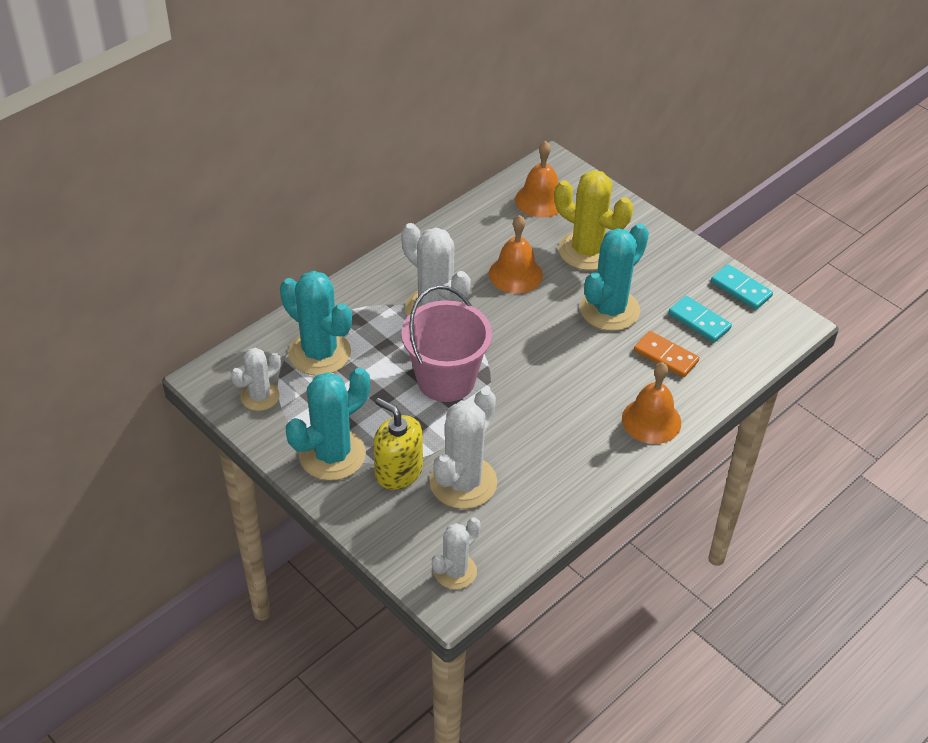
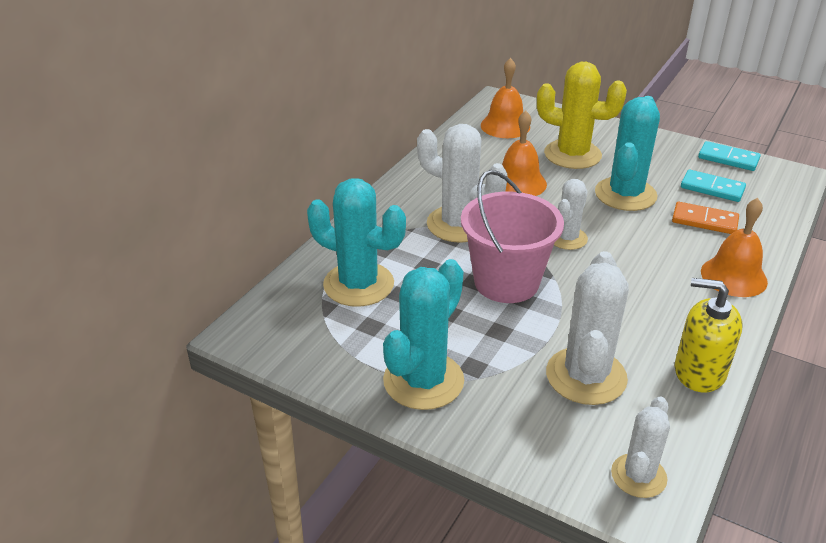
camera: 15 degrees left, 10 degrees down
white cactus [231,348,281,411] -> white cactus moved to [554,179,588,250]
yellow soap dispenser [373,398,423,490] -> yellow soap dispenser moved to [675,278,742,392]

